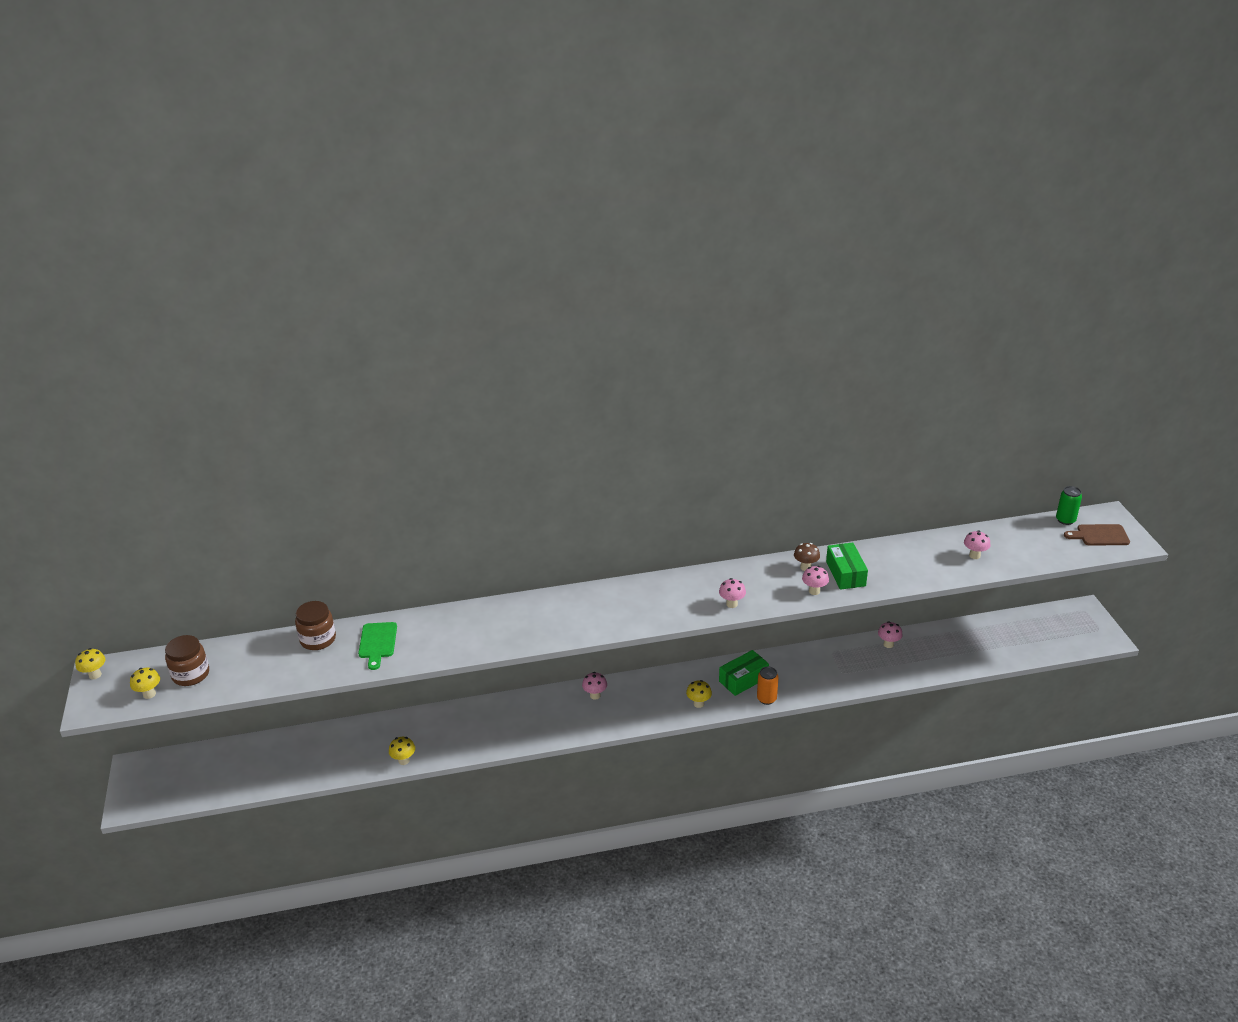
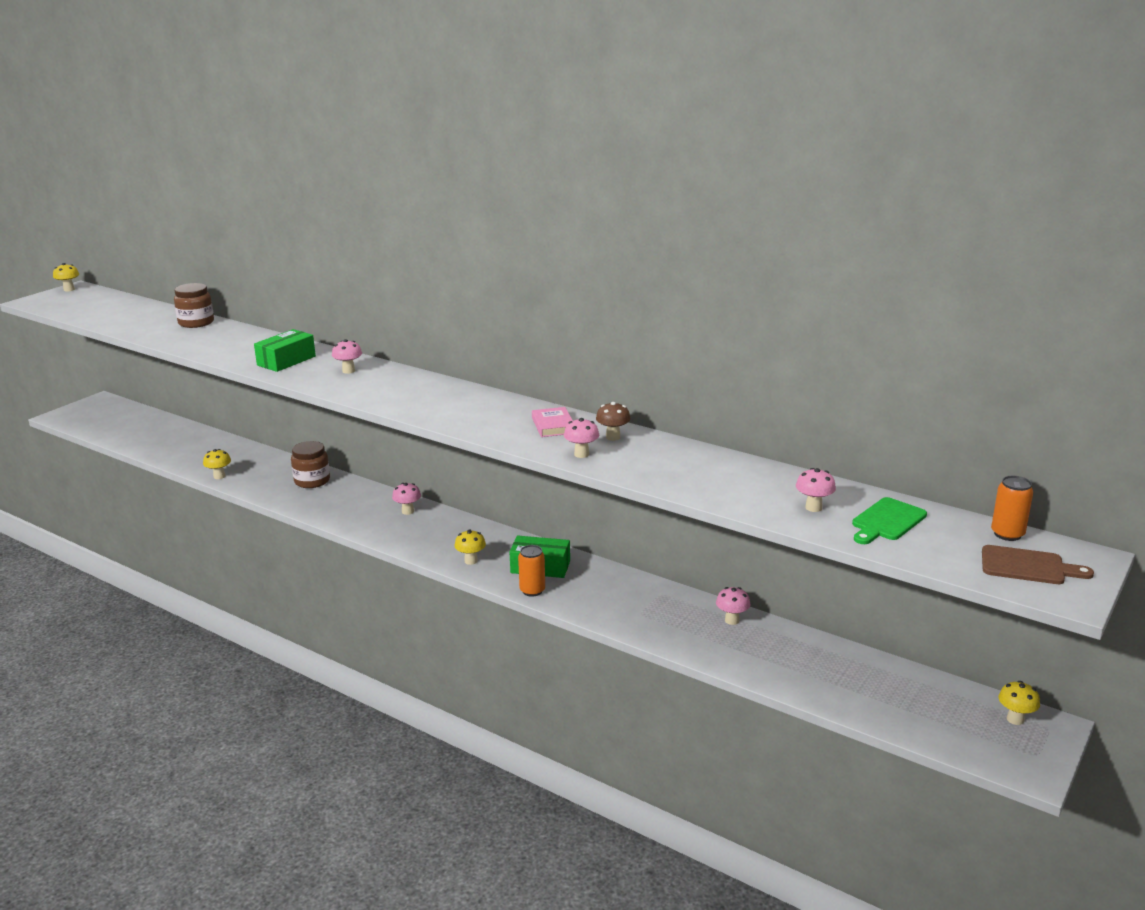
camera: 45 degrees right, 10 degrees down
yellow mushroom [130,668,160,699] -> yellow mushroom moved to [998,681,1040,725]
brown jar [165,635,209,686] -> brown jar moved to [291,441,330,488]
green cutting board [358,622,397,670] -> green cutting board moved to [852,497,927,544]
pink mushroom [719,578,746,608] -> pink mushroom moved to [332,339,362,374]
green box [826,542,868,590] -> green box moved to [254,329,316,372]
green can [1056,486,1082,525] -> orange can [991,476,1033,541]
brown cutting board [1064,524,1130,546] -> brown cutting board turned 150 degrees clockwise [982,545,1094,584]
none -> pink book [532,407,573,437]

